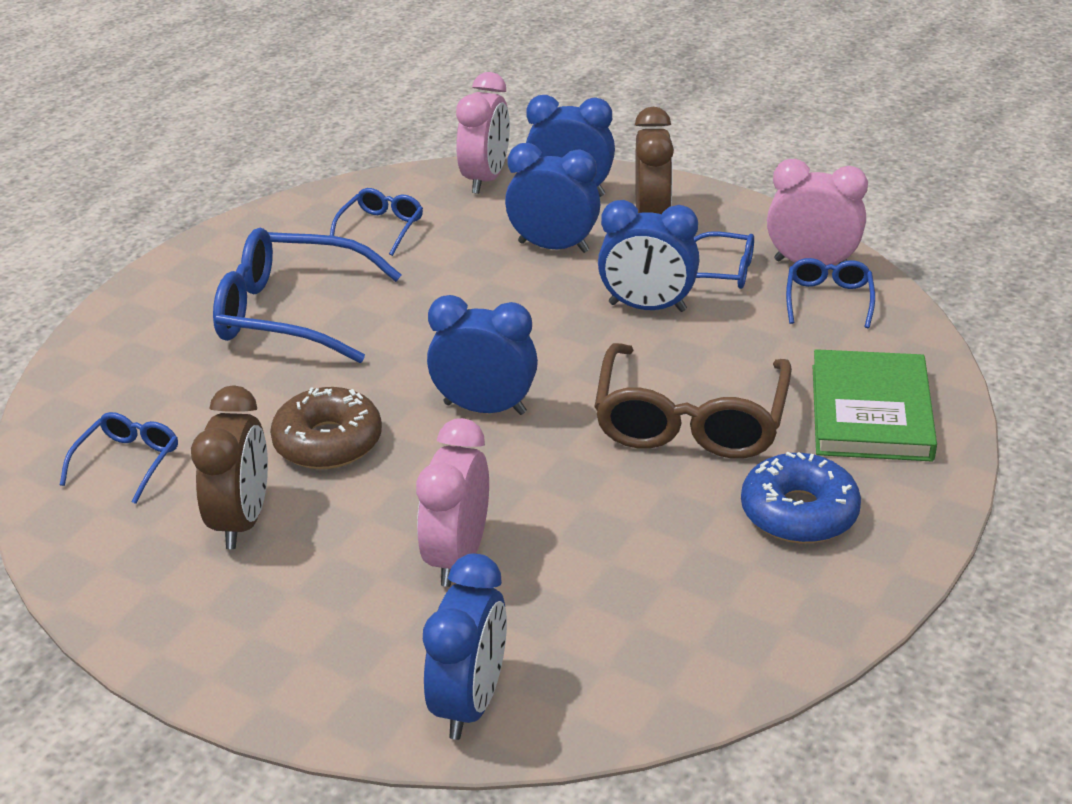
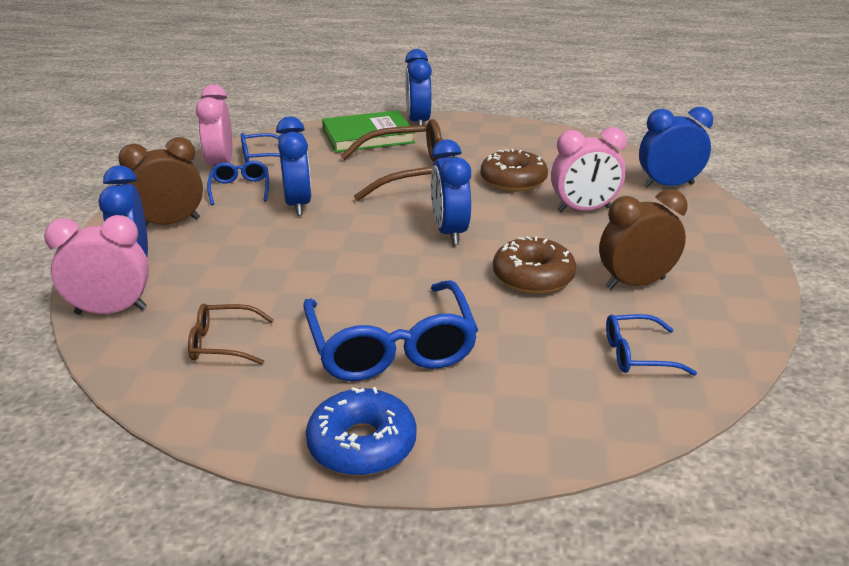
camera: 115 degrees left, 5 degrees down
blue glasses [330,188,423,256] -> brown glasses [188,304,274,365]
blue clock [505,143,600,253] -> blue clock moved to [405,49,432,126]
blue donut [741,452,861,543] -> blue donut moved to [306,387,417,476]
none -> brown donut [481,149,548,192]

